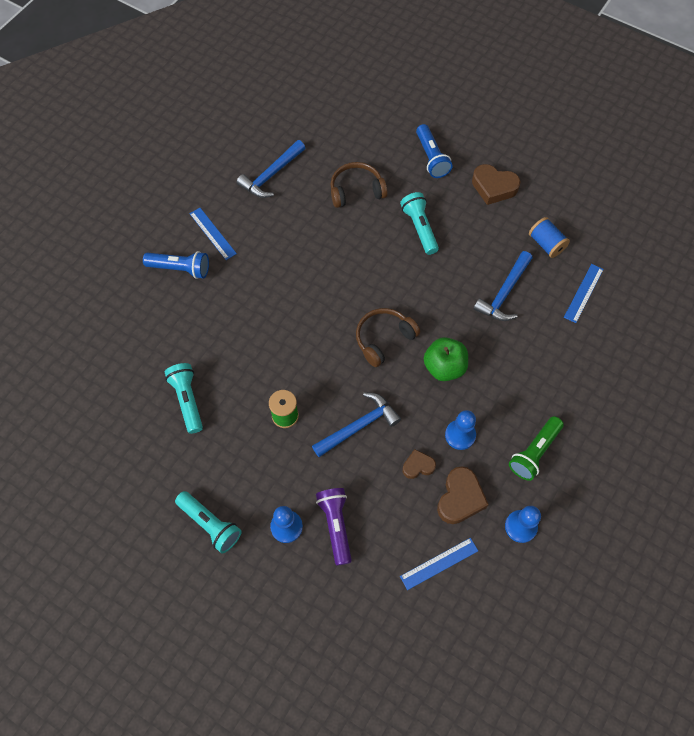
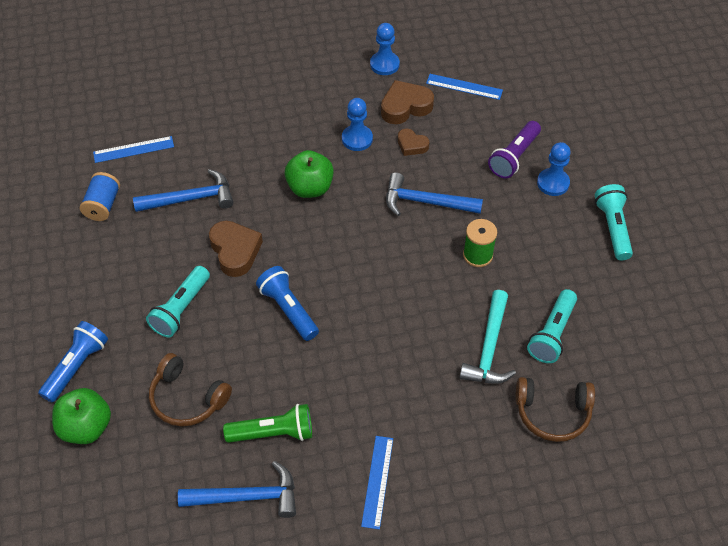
camera: 135 degrees left, 10 degrees down
blue flashlight [143,251,209,279] -> blue flashlight moved to [256,266,319,341]
brown headphones [356,308,420,367] -> brown headphones moved to [516,377,595,442]
brown heart [472,164,521,205] -> brown heart moved to [209,221,263,277]
green flashlight [509,416,564,481] -> green flashlight moved to [223,404,312,443]
none -> green apple [52,388,111,444]
none -> turquoise hammer [459,290,516,384]

